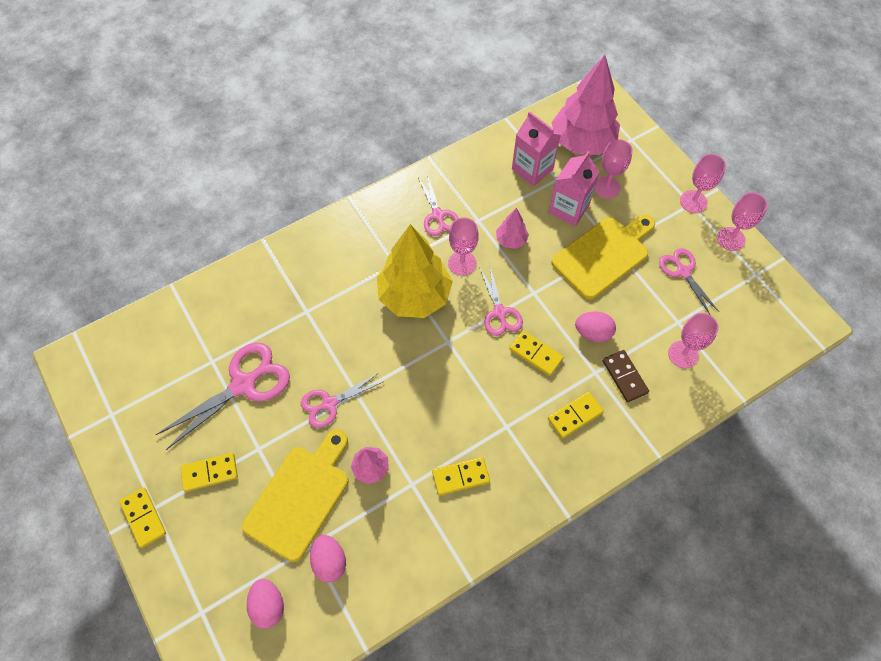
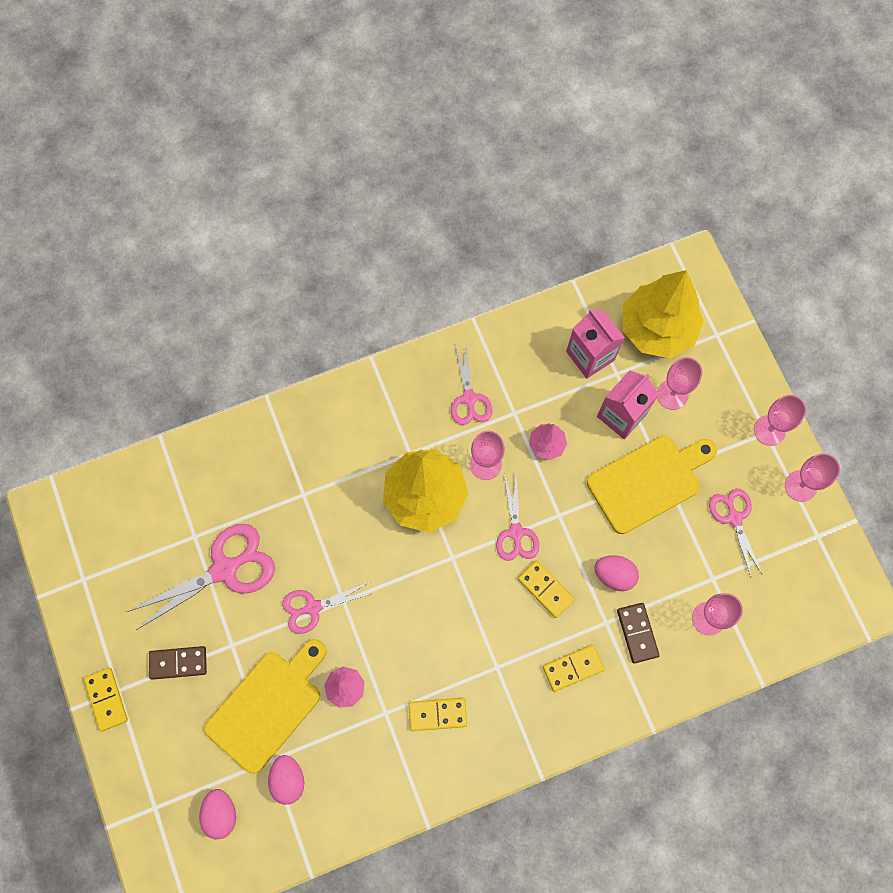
camera: 10 degrees right, 10 degrees up
yellow domino [180,453,238,492] -> brown domino [149,646,207,680]
pink tree [551,55,620,155] -> yellow tree [623,270,704,358]

